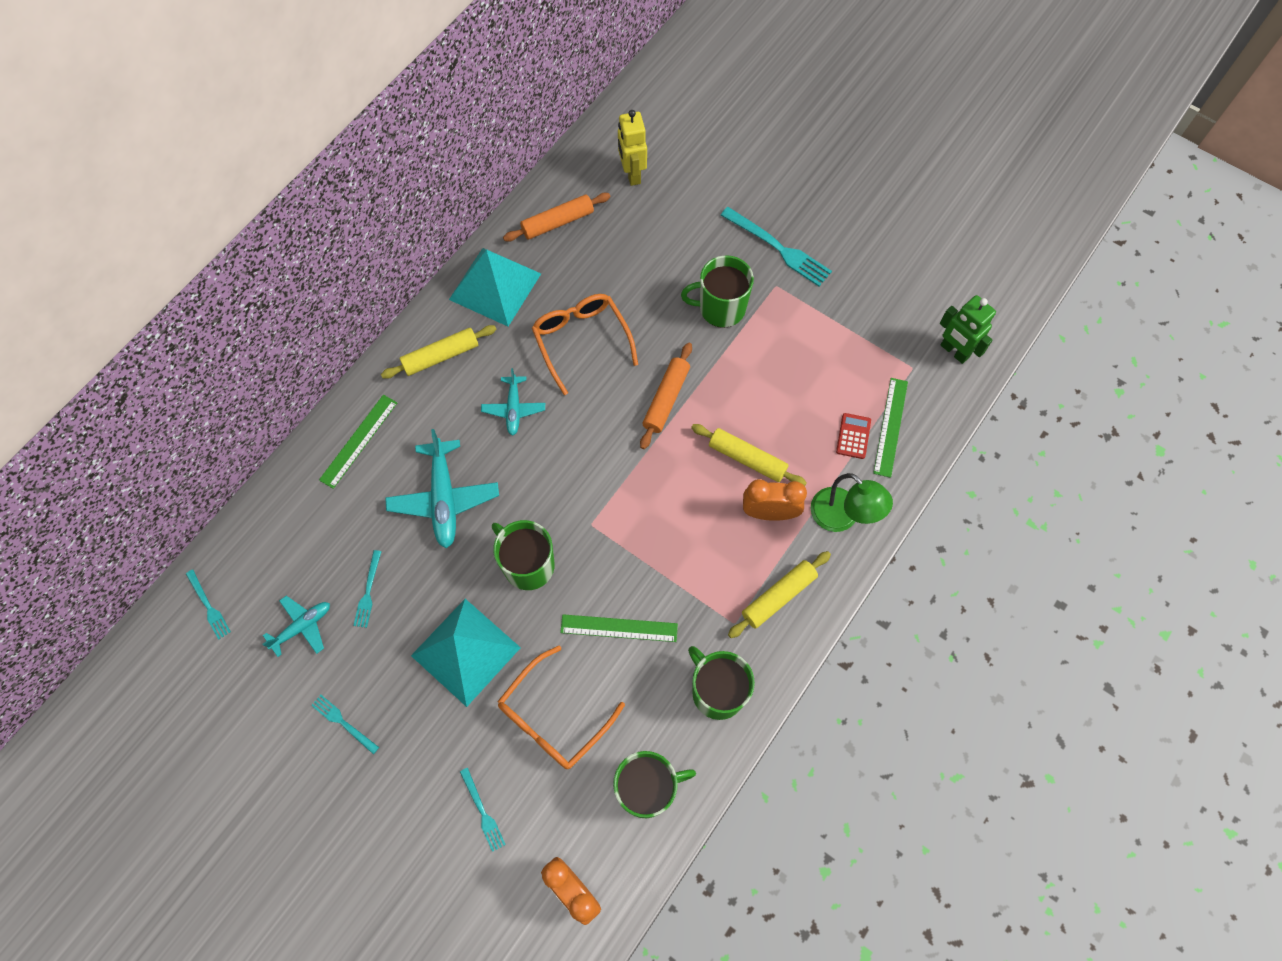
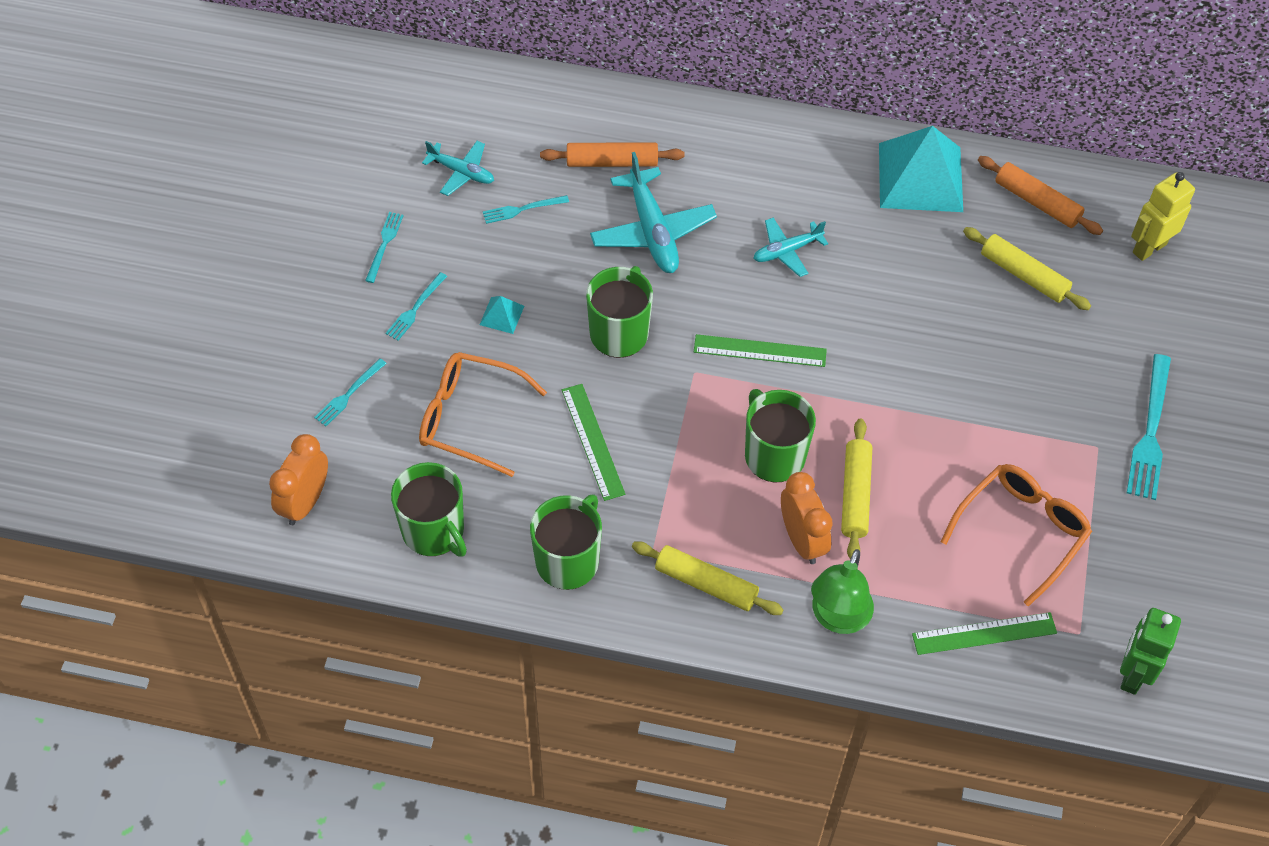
camera: 65 degrees right, 10 degrees down
turquoise fork [186,570,231,639] -> turquoise fork moved to [386,272,447,341]
green ruler [319,395,397,489] -> green ruler moved to [694,334,827,367]
yellow rolling pin [381,325,497,379] -> yellow rolling pin moved to [963,227,1091,310]
turquoise plane [385,429,499,548] -> turquoise plane turned 75 degrees counterclockwise [590,152,717,273]
turquoise pyramid [411,599,521,707] -> turquoise pyramid [480,296,524,334], size x0.41
orange glasses [532,294,638,395] -> orange glasses moved to [941,464,1092,607]
orange rolling pin [640,343,692,449] -> orange rolling pin moved to [540,142,684,167]
green mug [681,255,754,328] -> green mug moved to [745,389,816,483]
red calculator [836,413,871,459] -> none

